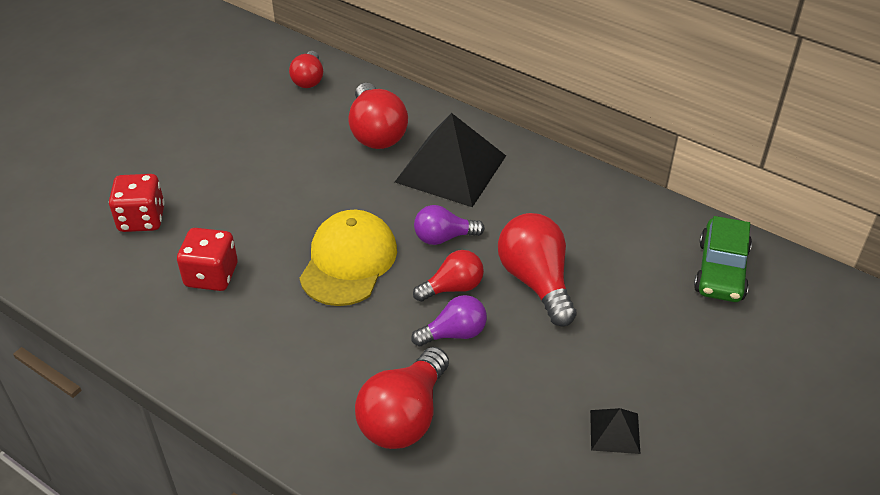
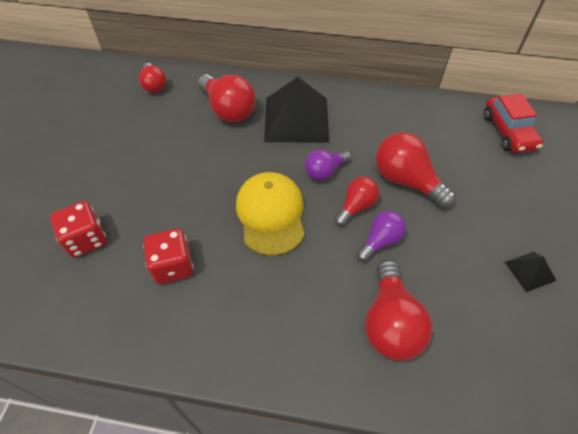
camera: 25 degrees left, 10 degrees up
green car [694,216,752,302] -> red car [484,93,543,153]

